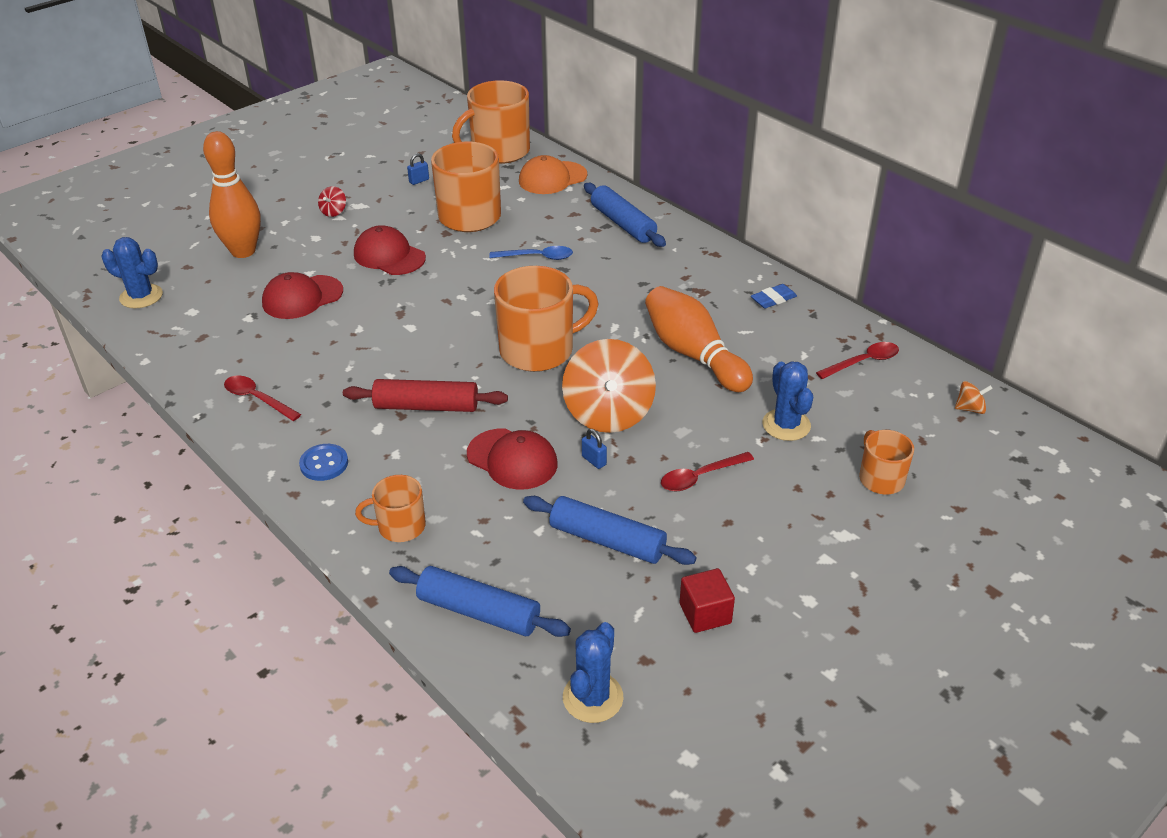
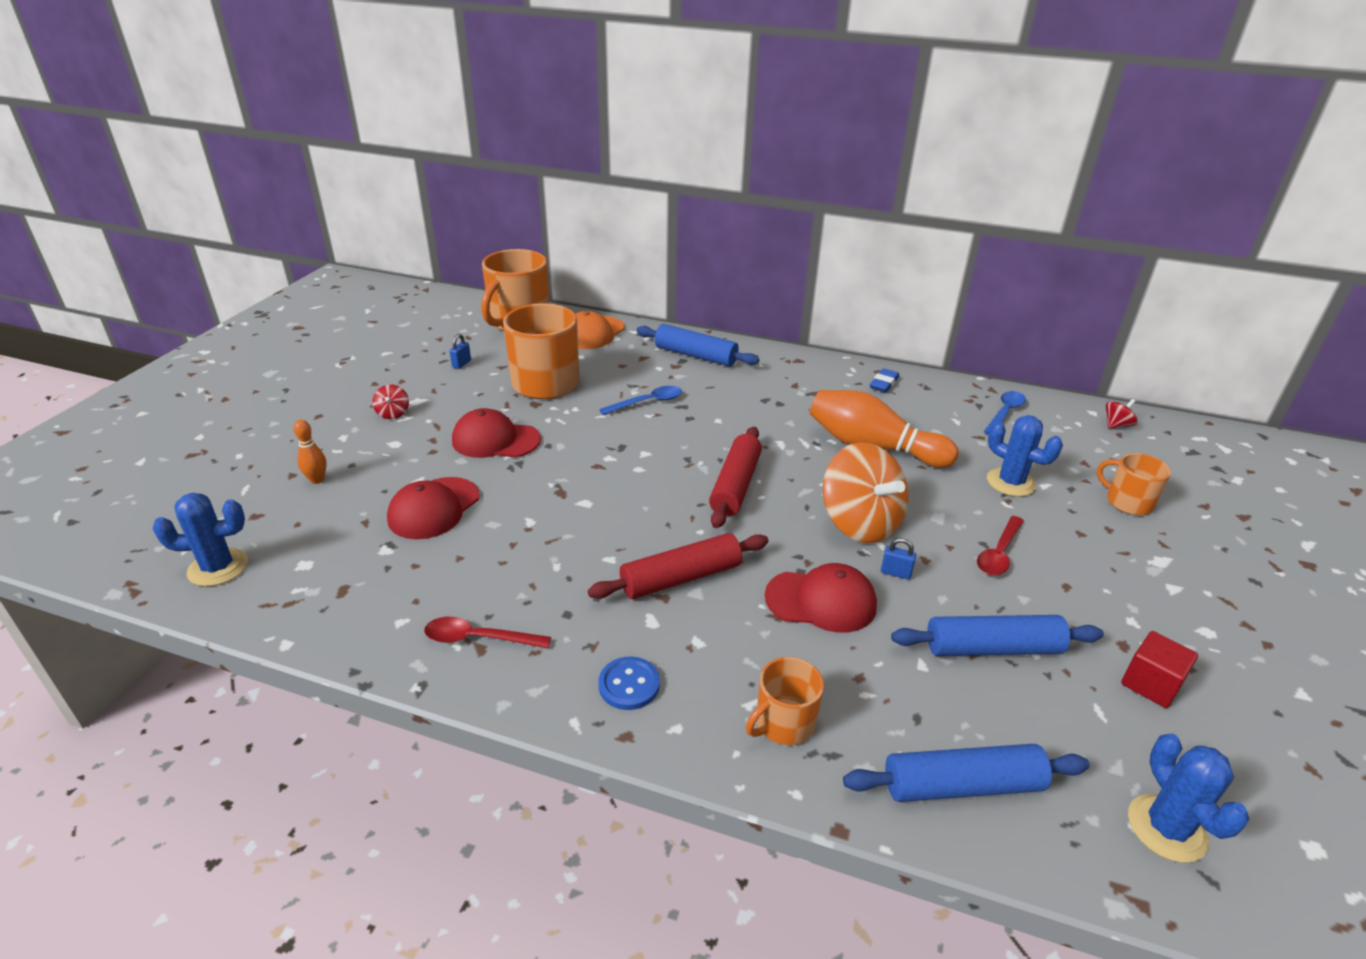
camera: 30 degrees left, 5 degrees down
orange bowling pin [203,131,261,258] -> orange bowling pin [293,420,327,484], size x0.44
orange mug [494,266,599,372] -> red rolling pin [709,427,762,528]
red spoon [816,342,899,379] -> blue spoon [984,391,1026,435]
orange spinning top [955,381,993,414] -> red spinning top [1106,399,1138,429]

